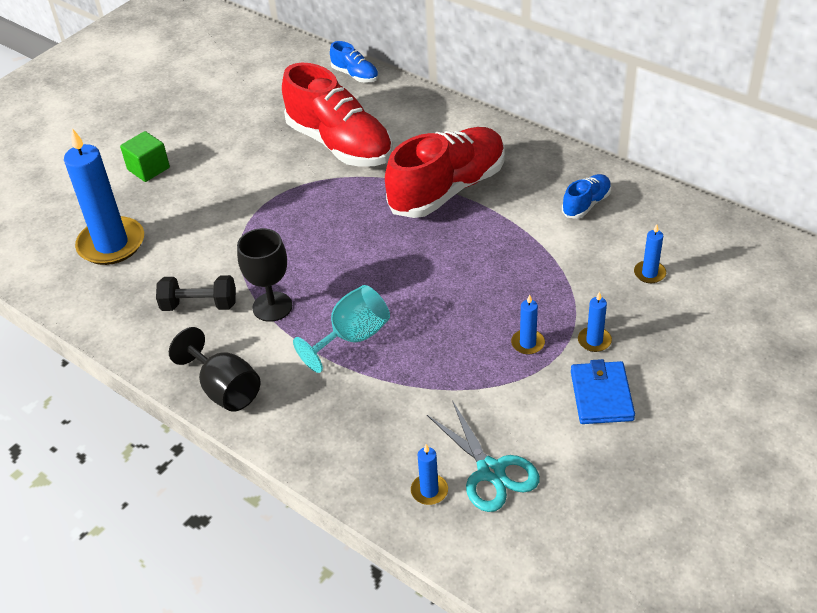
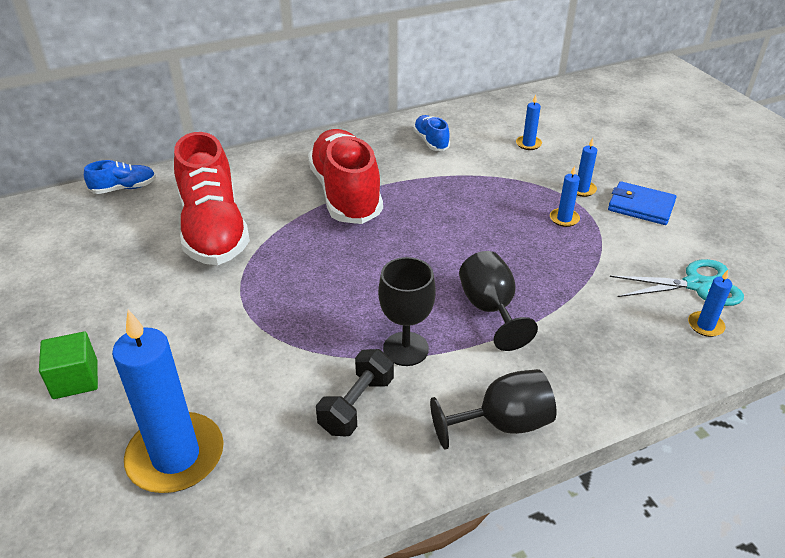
camera: 65 degrees left, 5 degrees down
red shoe [282,63,393,167] -> red shoe turned 90 degrees clockwise [174,132,250,265]
turquoise goblet [293,285,390,373] -> black goblet [459,251,538,351]

